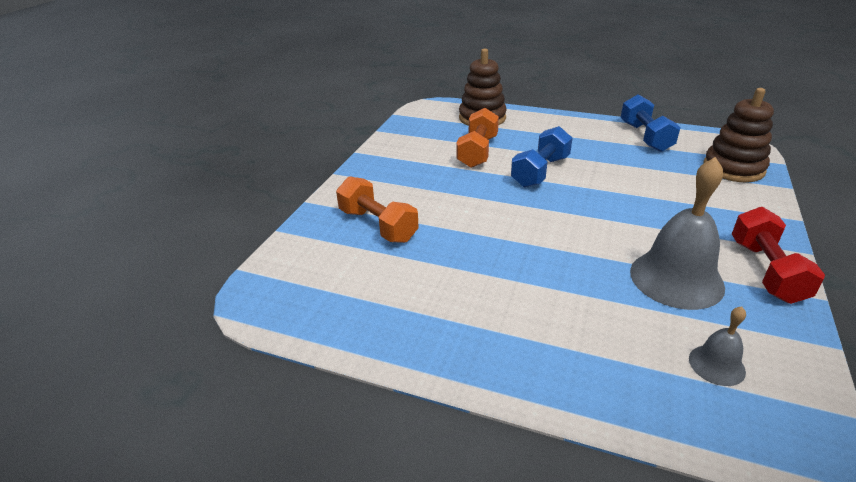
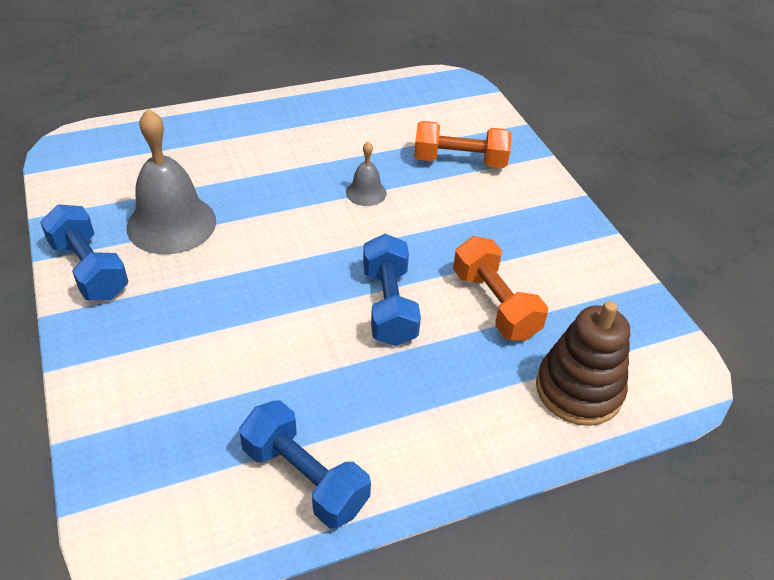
camera: 135 degrees right, 10 degrees up
grey bell [689,306,746,386] -> grey bell moved to [346,142,387,206]
brown stacking toy [703,88,774,182] -> none
red dumbbell [732,207,825,304] -> blue dumbbell [40,204,129,300]

